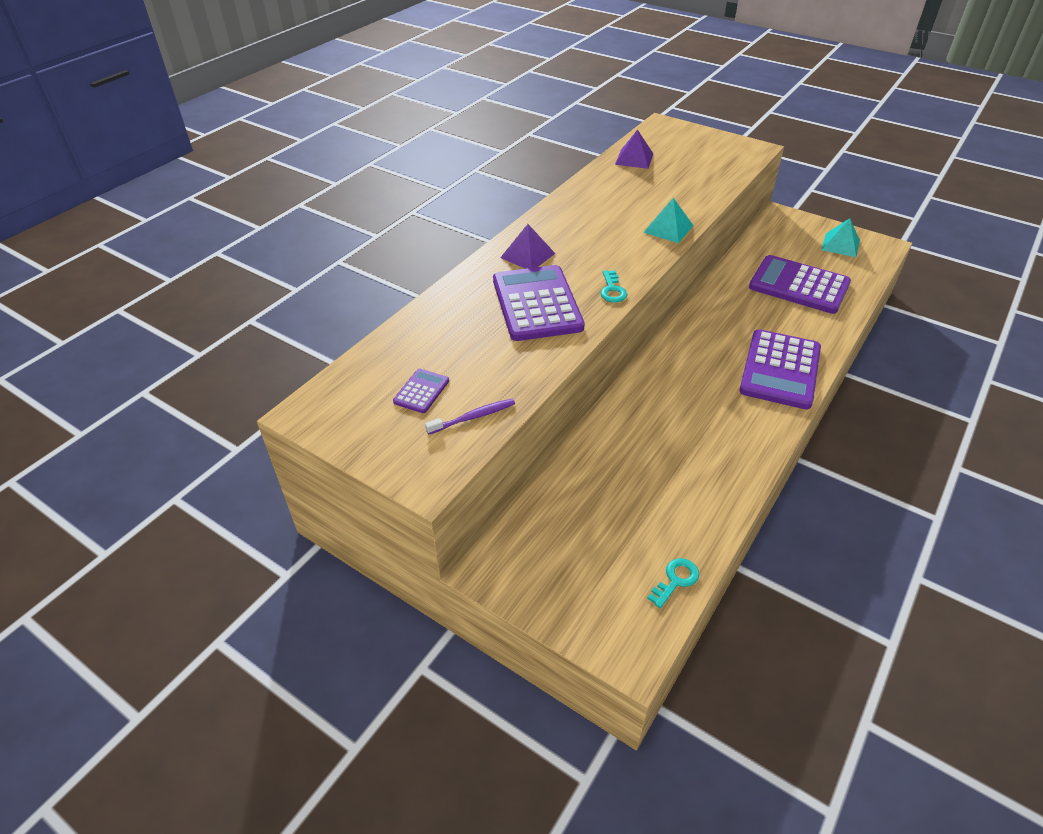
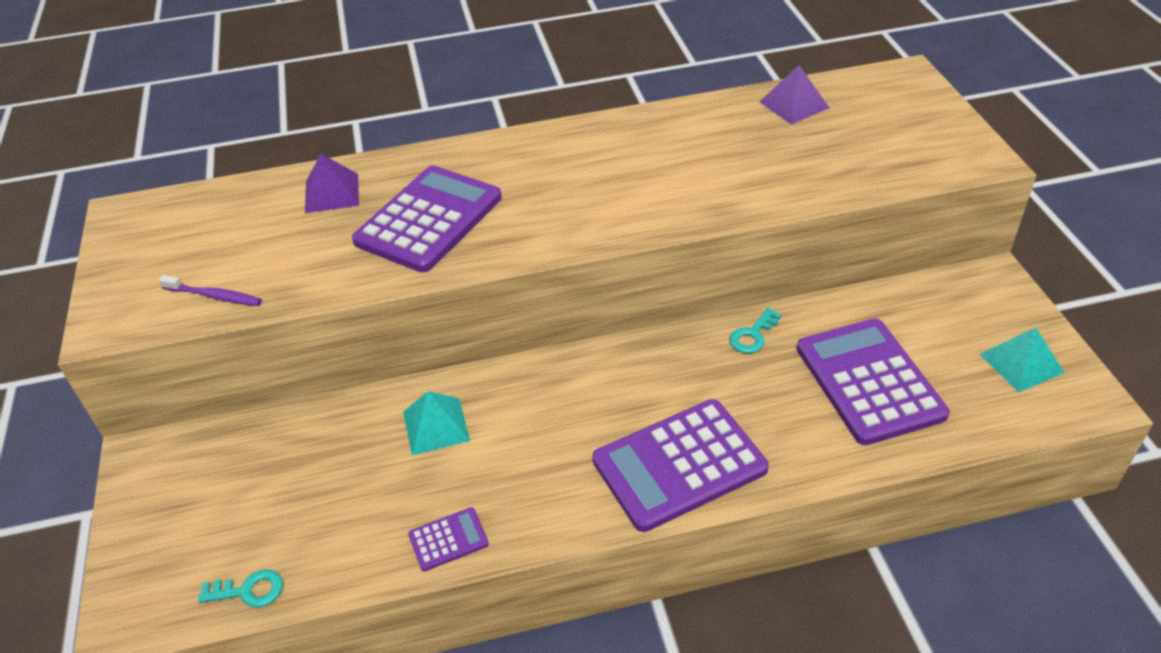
camera: 45 degrees right, 0 degrees up
purple calculator [393,369,449,413] -> purple calculator moved to [408,507,489,571]
purple pyramid [500,224,556,269] -> purple pyramid moved to [305,154,359,213]
turquoise key [600,270,627,302] -> turquoise key moved to [729,308,782,353]
turquoise pyramid [643,198,694,243] -> turquoise pyramid moved to [403,391,470,455]

